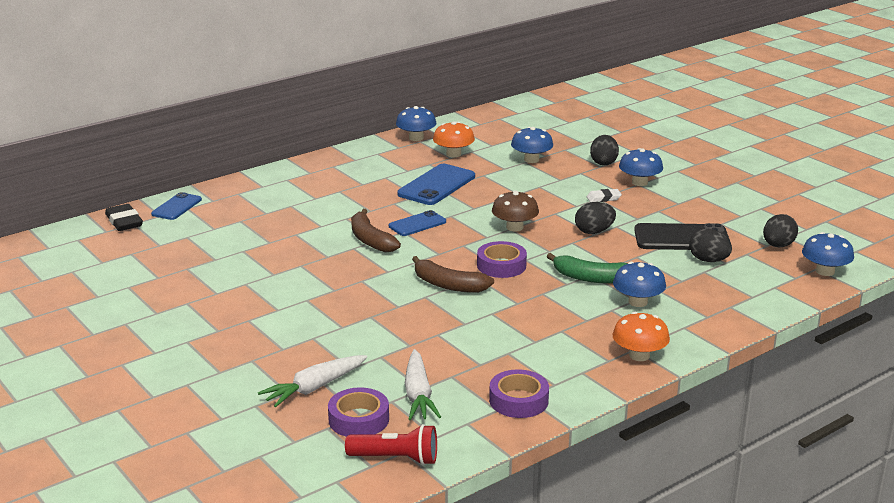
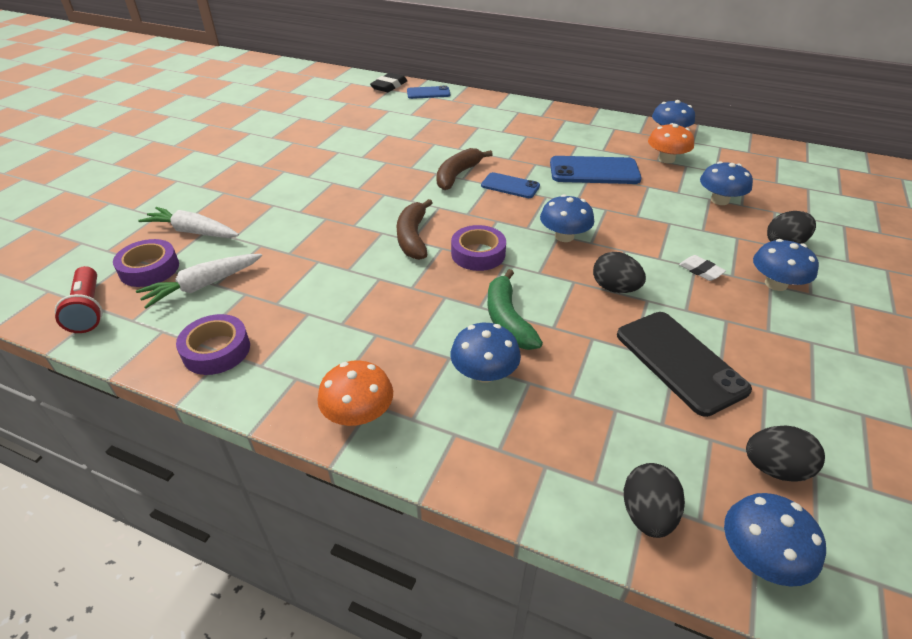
camera: 60 degrees right, 15 degrees up
brown mushroom [492,190,539,232] -> blue mushroom [540,194,594,242]
black egg [689,229,732,262] -> black egg moved to [624,463,685,538]

